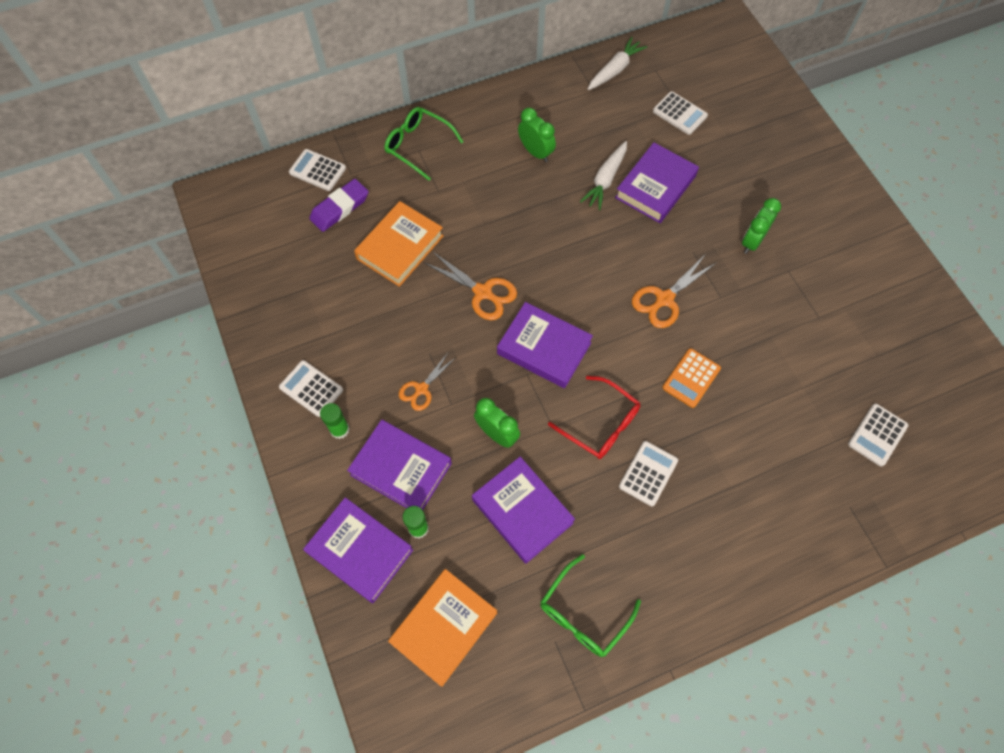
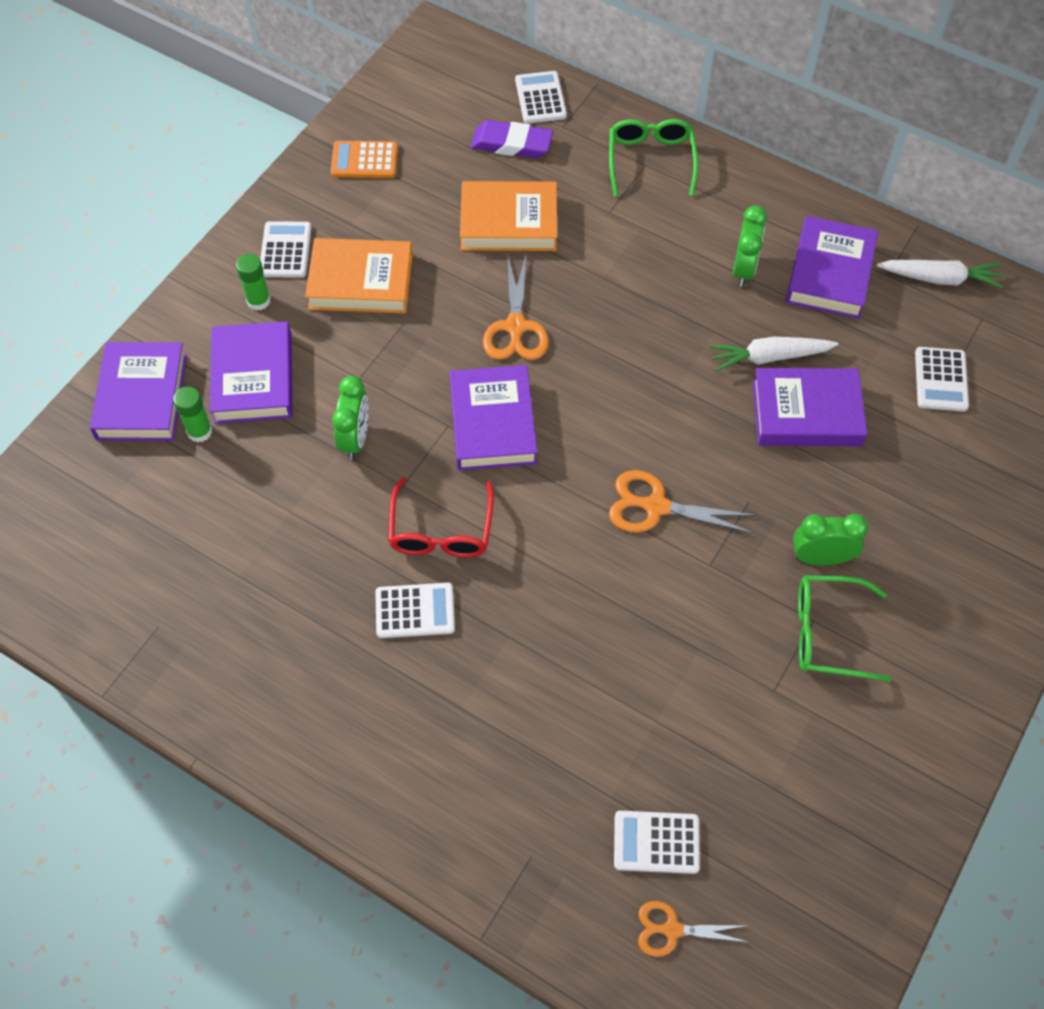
camera: 55 degrees right, 5 degrees down
orange book [388,569,497,687] -> orange book moved to [305,238,412,313]
orange scissors [399,353,455,411] -> orange scissors moved to [638,901,747,957]
purple book [472,457,575,564] -> purple book moved to [786,216,878,319]
green glasses [540,554,641,657] -> green glasses moved to [798,575,892,682]
orange calculator [662,348,721,408] -> orange calculator moved to [331,141,398,178]

